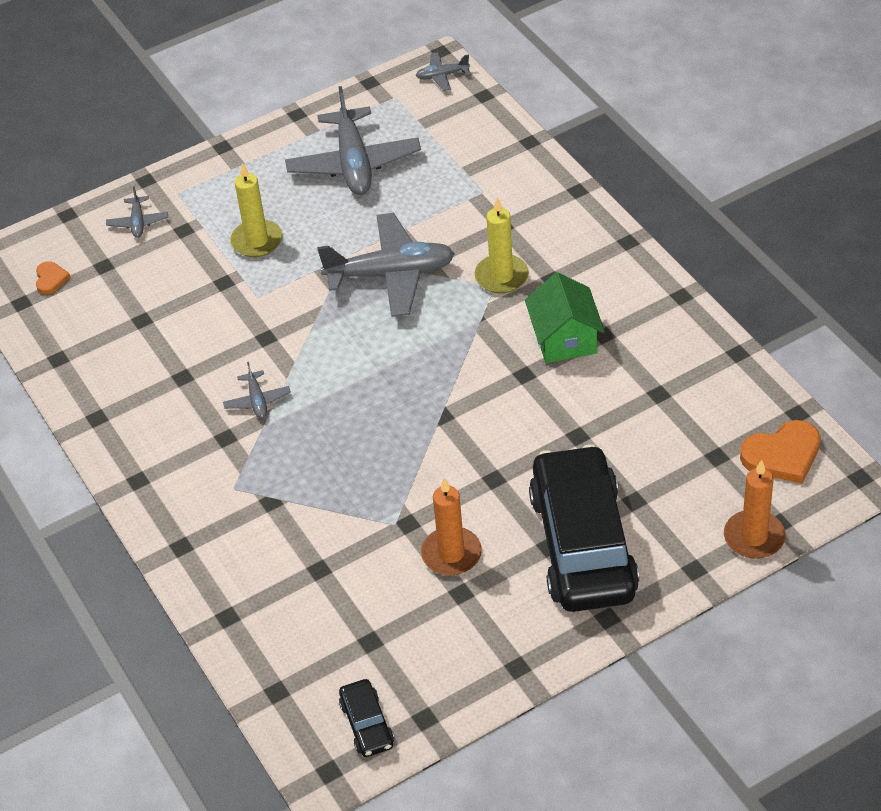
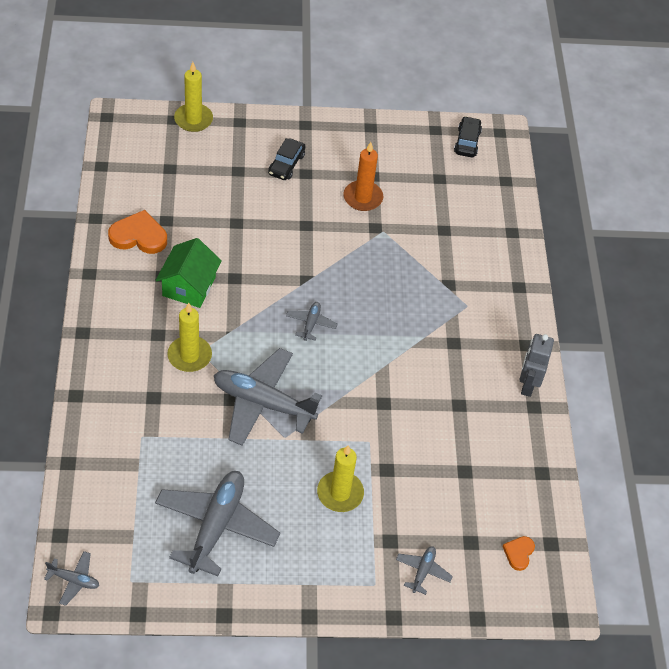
camera: 160 degrees left, 5 degrees up
grey plane [223,362,291,419] -> grey plane moved to [286,302,338,341]
black car [529,444,639,612] -> black car [268,138,305,180], size x0.42
orange candle [724,460,785,559] -> yellow candle [174,62,213,132]
orange heart [740,420,820,484] -> orange heart moved to [108,210,167,254]
none -> grey robot [520,334,554,397]

